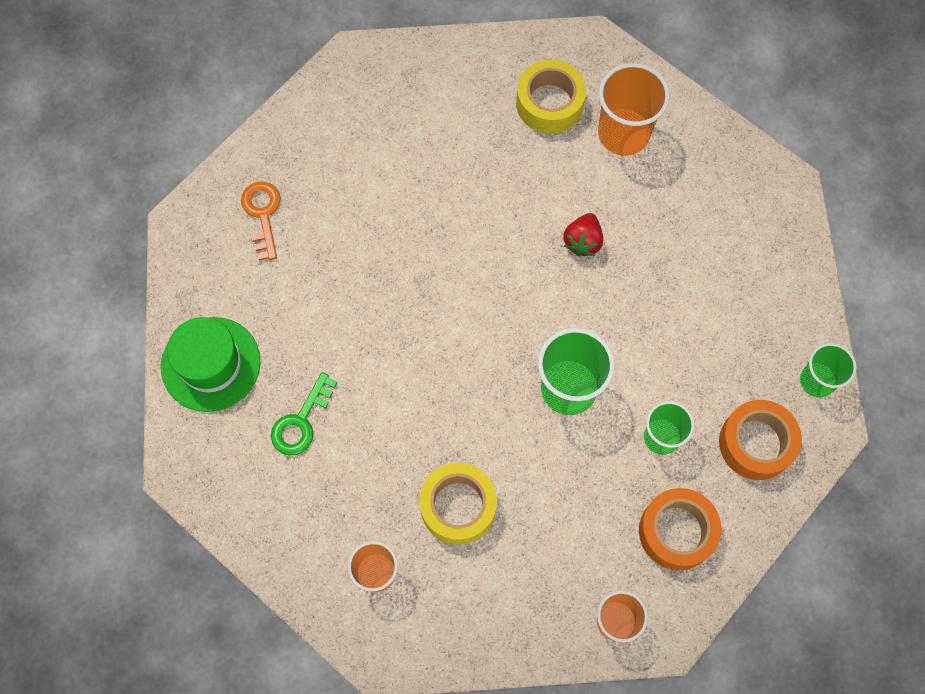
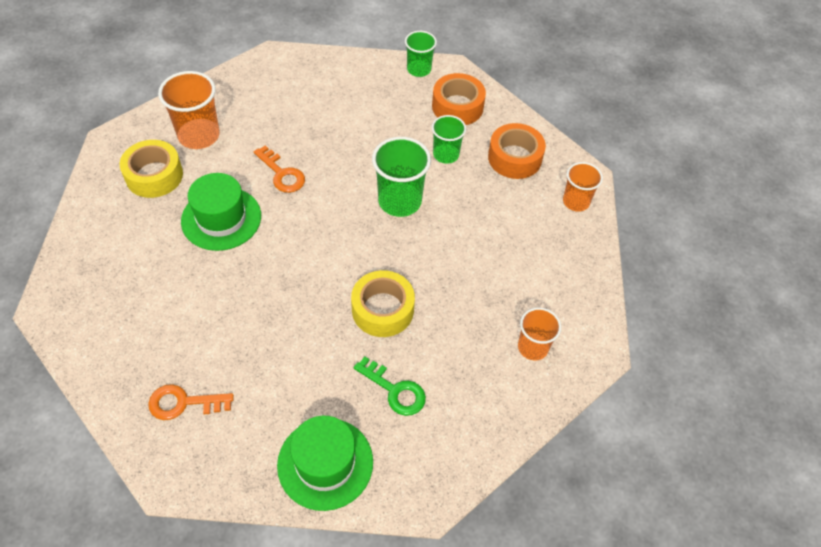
camera: 85 degrees left, 15 degrees down
yellow tape [419,463,497,545] -> yellow tape moved to [351,270,415,337]
red strawberry [564,213,603,256] -> orange key [254,145,305,193]
none -> green hat [181,173,261,251]

